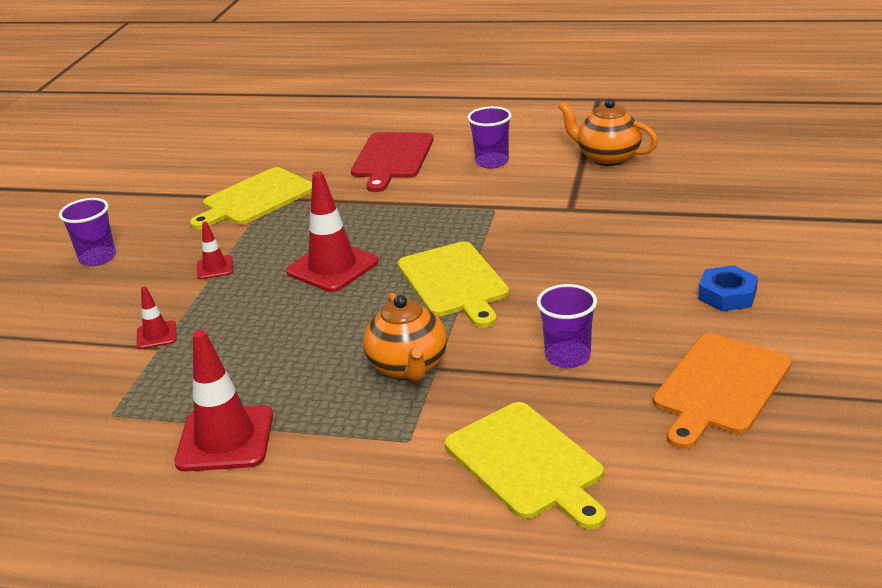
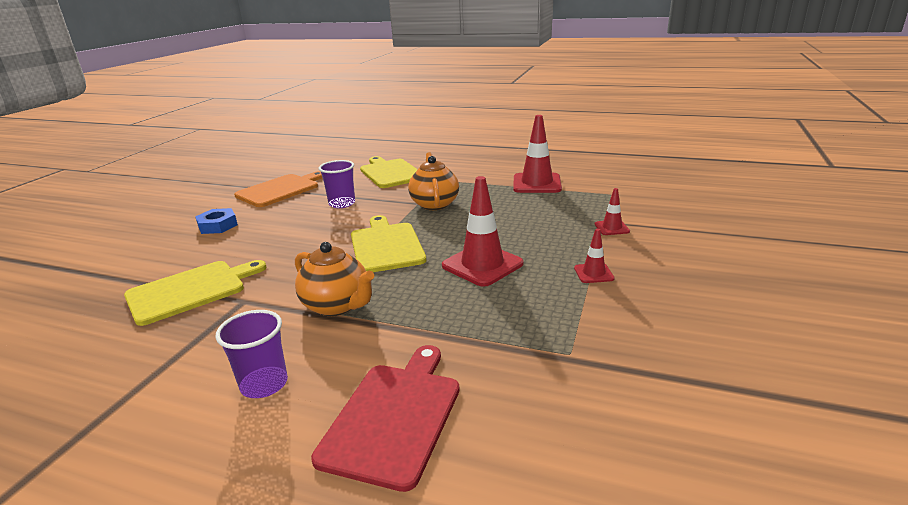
camera: 175 degrees left, 5 degrees down
purple cup [59,198,116,266] -> none
yellow cutting board [190,167,312,229] -> yellow cutting board moved to [124,260,267,326]
orange teapot [559,99,658,166] -> orange teapot moved to [295,242,374,316]

